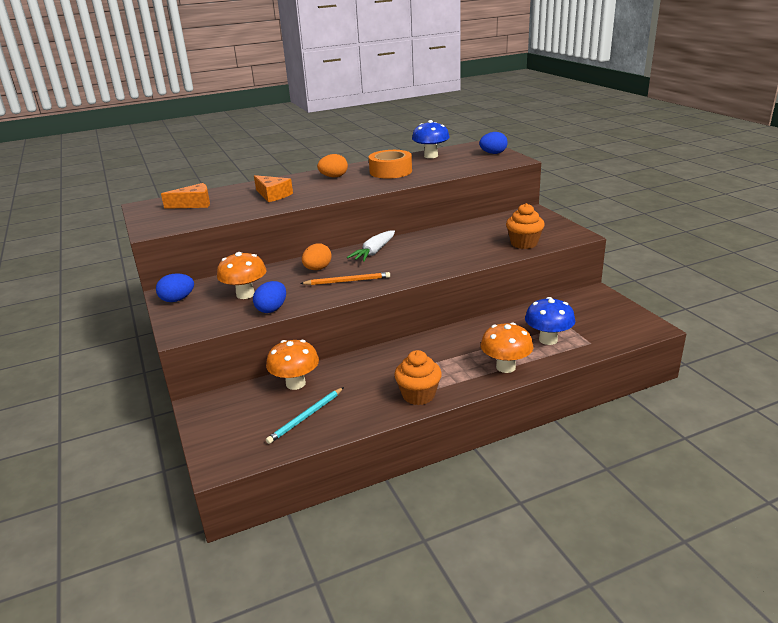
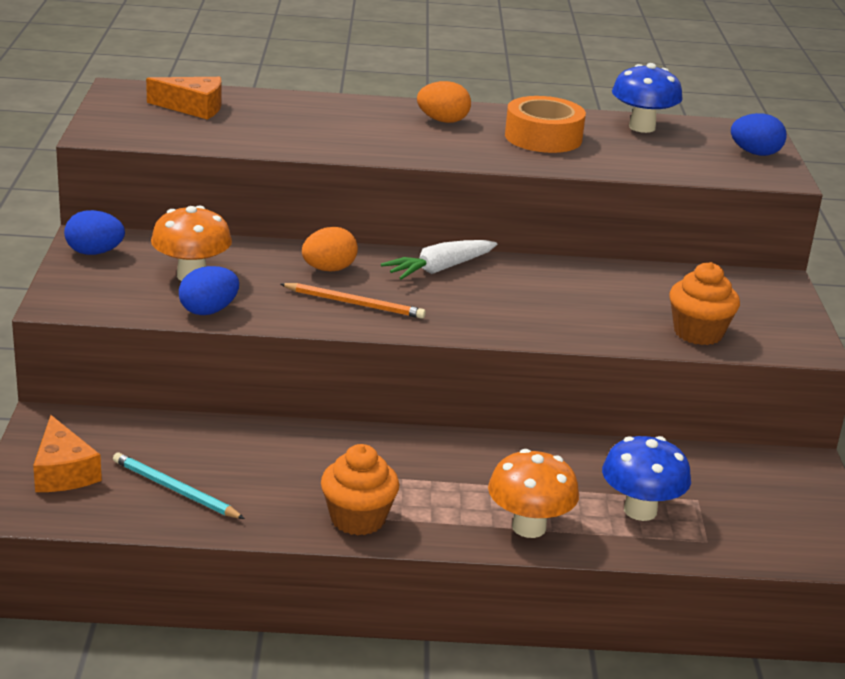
camera: 20 degrees right, 0 degrees up
orange cheese [254,175,293,202] -> orange cheese moved to [33,415,102,492]
orange mushroom [266,340,319,390] -> none
turquoise pencil [266,387,344,444] -> turquoise pencil turned 60 degrees clockwise [113,452,245,519]

